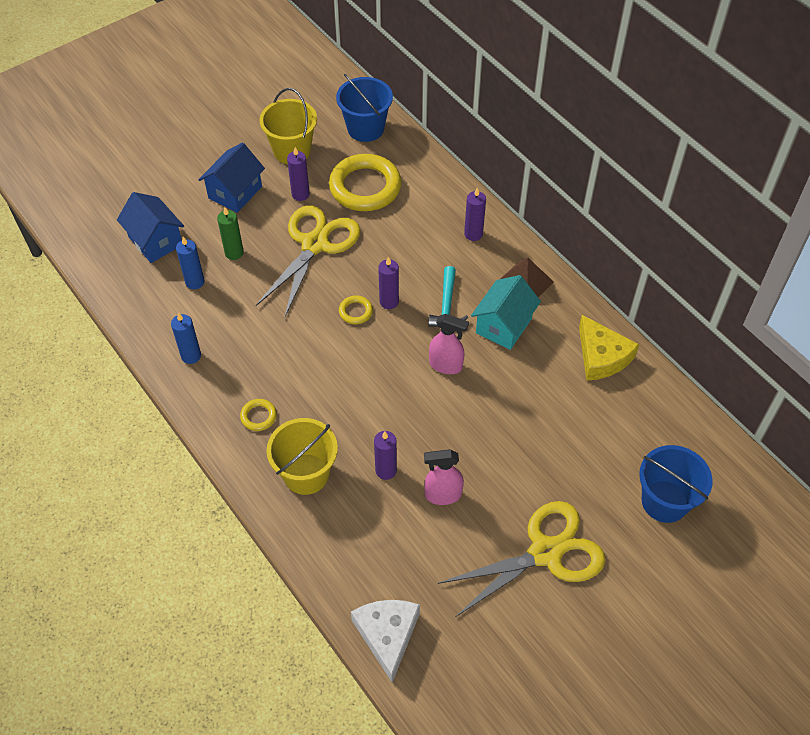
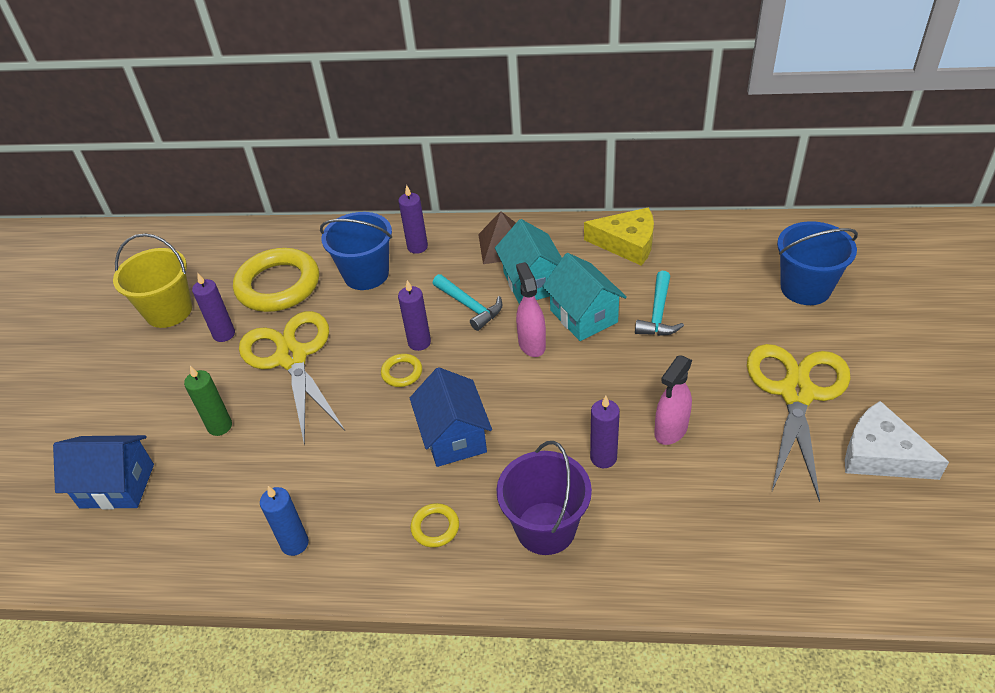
camera: 45 degrees left, 10 degrees down
blue candle [176,237,204,289] -> none
blue house [199,143,265,213] -> blue house moved to [410,367,492,467]
yellow bucket [266,418,338,495] -> purple bucket [497,441,592,555]
blue bucket [336,74,393,142] -> blue bucket moved to [320,212,392,290]
white cheese [351,600,420,683] -> white cheese moved to [845,401,949,480]
pink spray bottle [429,314,469,374] -> pink spray bottle turned 75 degrees counterclockwise [516,262,546,357]
none -> turquoise house [542,253,627,341]
none -> turquoise hammer [635,271,684,336]

